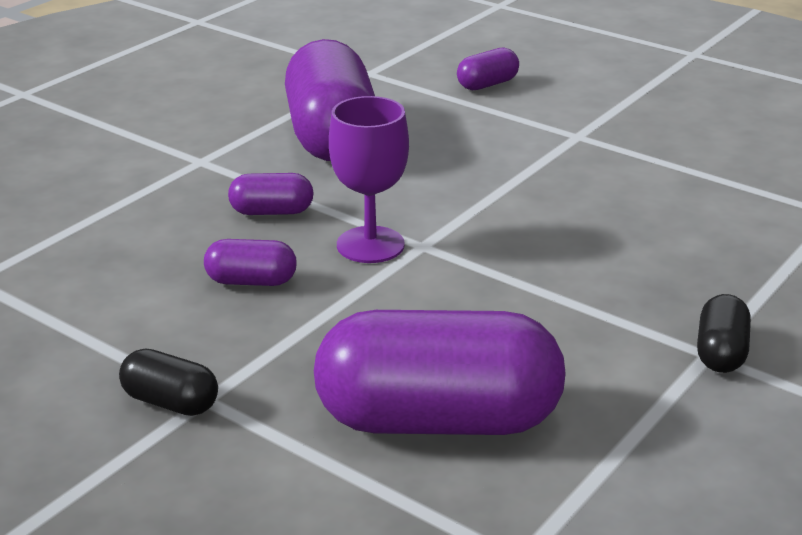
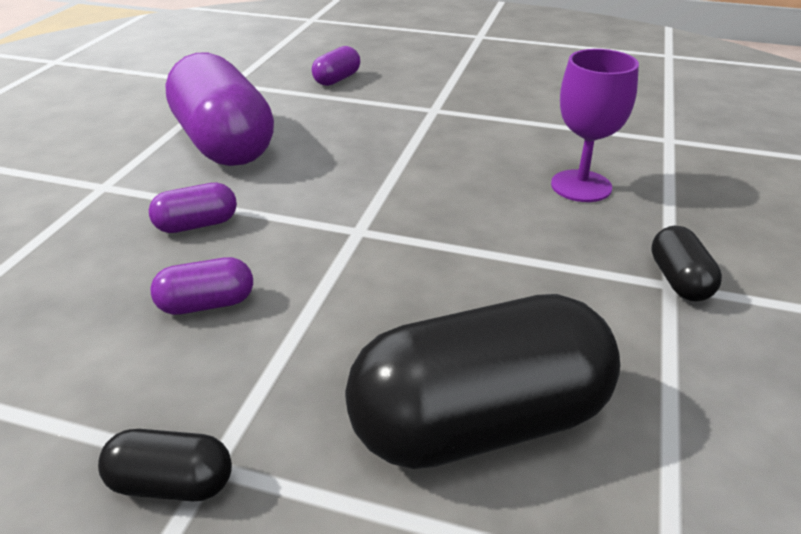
camera: 20 degrees left, 5 degrees up
purple capsule [314,310,566,435] -> black capsule [345,294,620,469]
purple goblet [329,96,409,263] -> purple goblet moved to [551,49,639,202]

